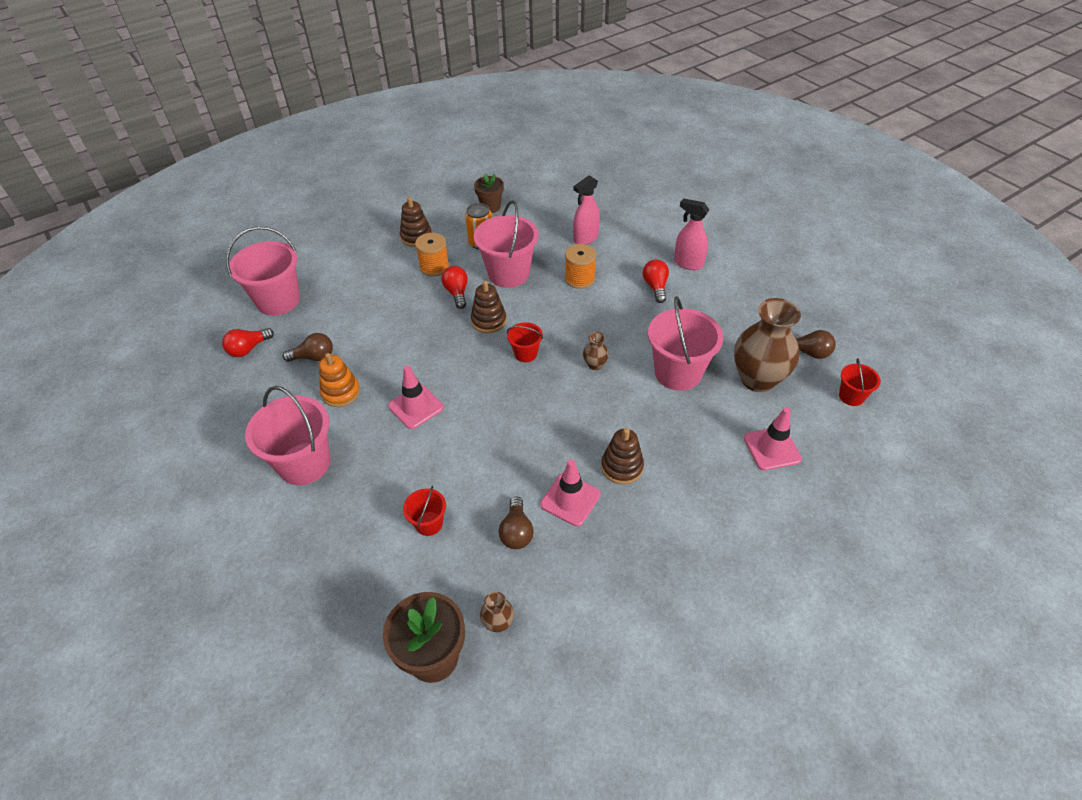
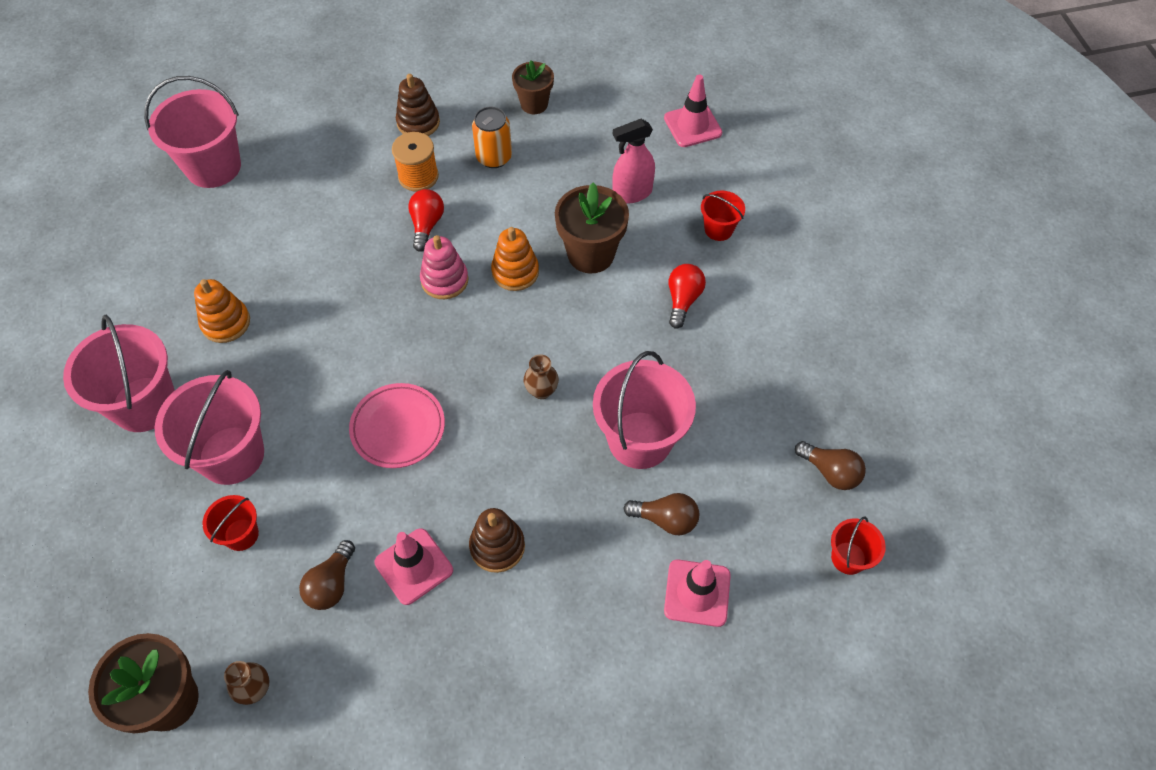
camera: 20 degrees right, 10 degrees up
red light bulb [222,328,274,357] -> none
brown light bulb [282,333,333,362] -> brown light bulb moved to [623,493,699,535]
pink traffic cone [388,365,444,429] -> pink traffic cone moved to [664,75,722,147]
brown stacking toy [471,281,507,333] -> pink stacking toy [420,235,468,299]
pink bucket [474,200,539,288] -> pink bucket moved to [155,370,264,485]
red bucket [507,322,543,362] -> red bucket moved to [701,190,745,241]
orange spool [565,244,596,289] -> brown flower pot [555,182,629,274]
pink spray bottle [674,198,709,270] -> none
brown vase [734,298,801,392] -> none
none -> pink plate [349,383,445,468]
none -> orange stacking toy [491,227,539,291]

